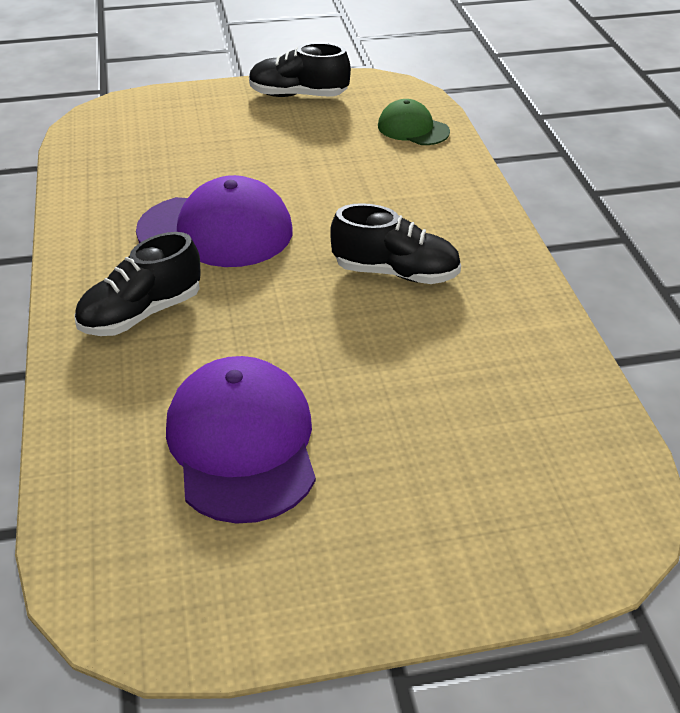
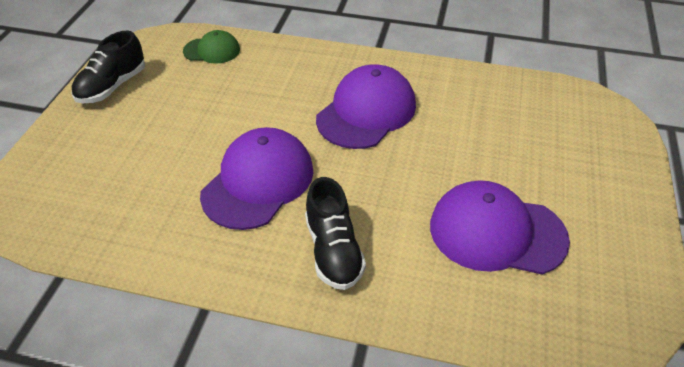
camera: 65 degrees left, 5 degrees up
black shoe [330,203,461,284] -> purple cap [316,64,416,149]
green cap [378,99,450,145] -> green cap turned 150 degrees counterclockwise [183,30,240,64]

